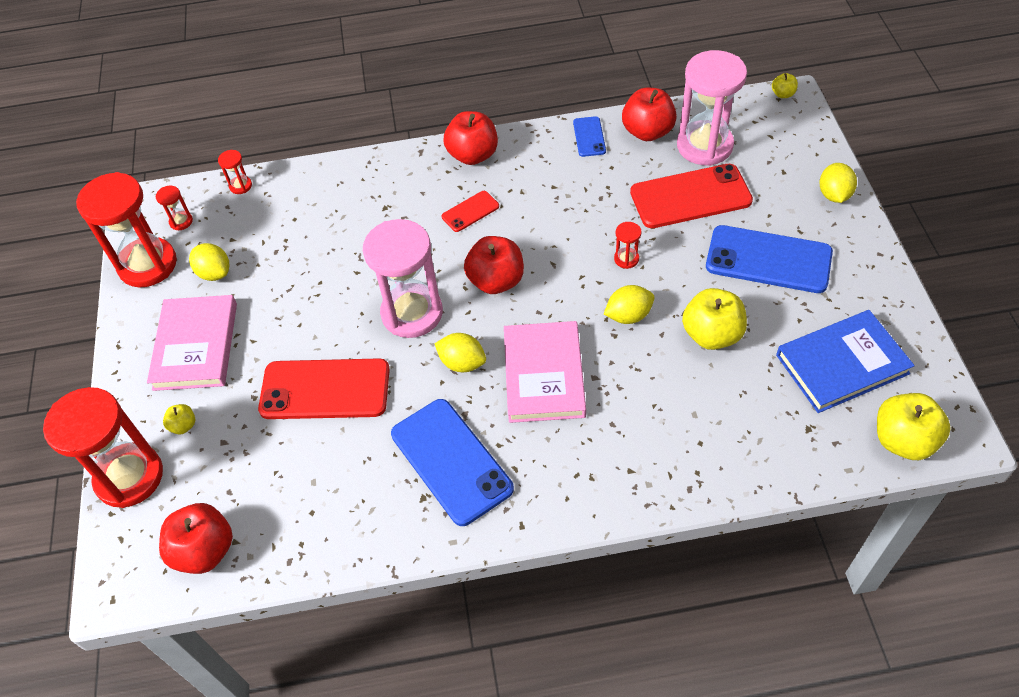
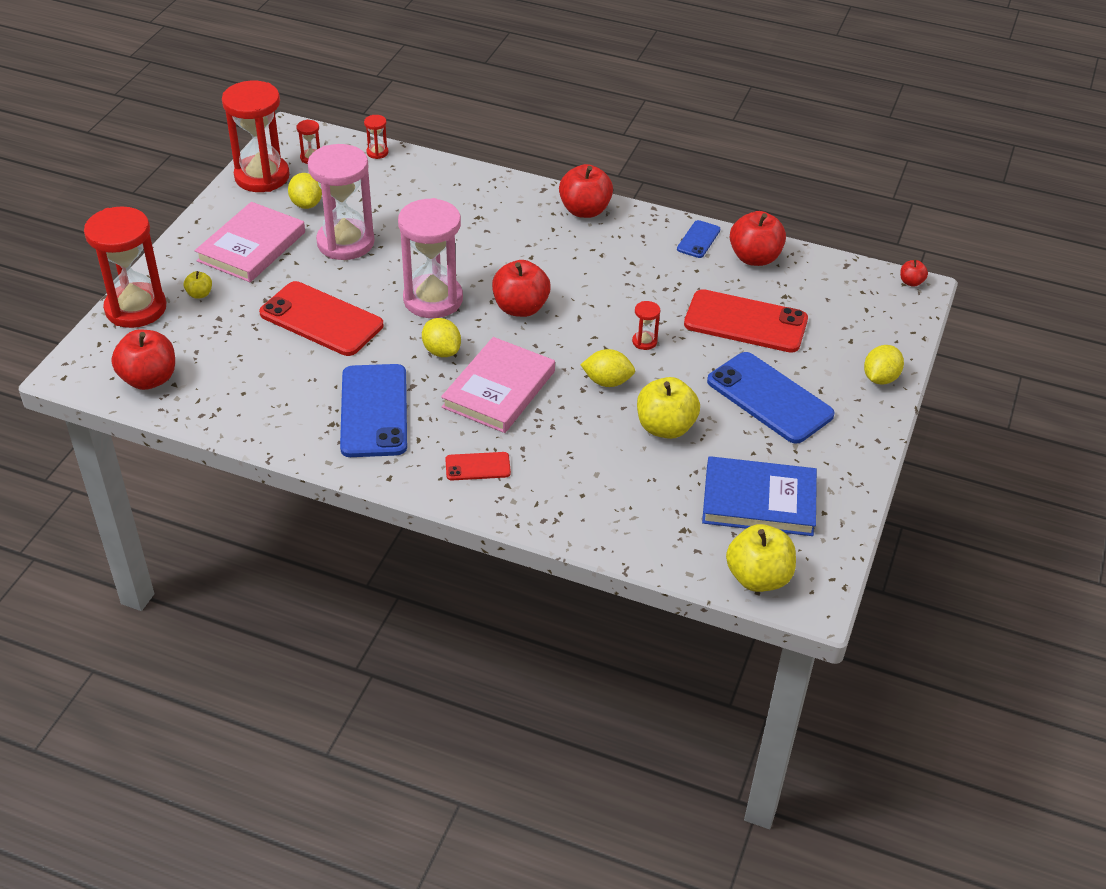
camera: 25 degrees right, 10 degrees down
red phone [442,191,499,232] -> red phone moved to [445,452,511,480]
pink hourglass [677,50,747,166] -> pink hourglass moved to [308,144,375,260]
yellow apple [772,73,798,98] -> red apple [900,259,928,287]

